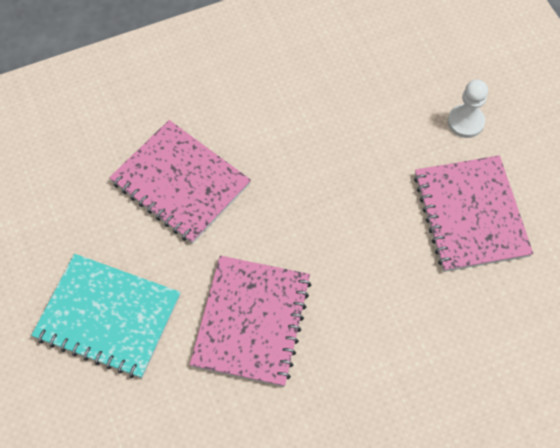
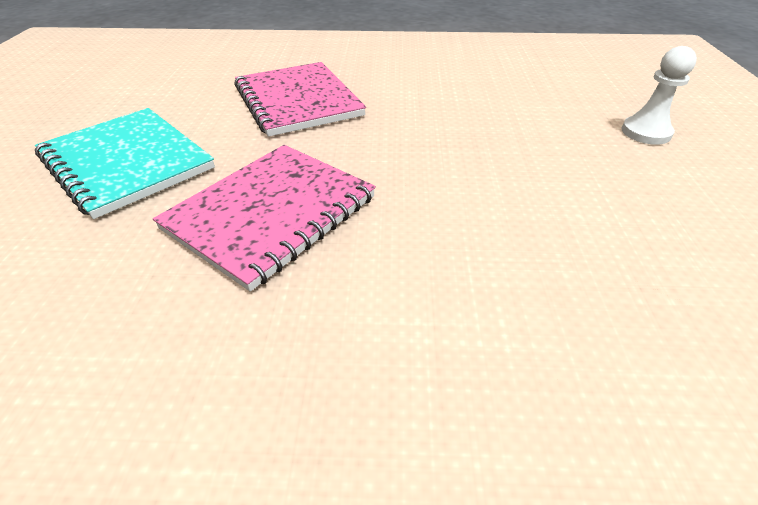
camera: 25 degrees right, 20 degrees down
pink notebook [414,155,533,272] -> none

